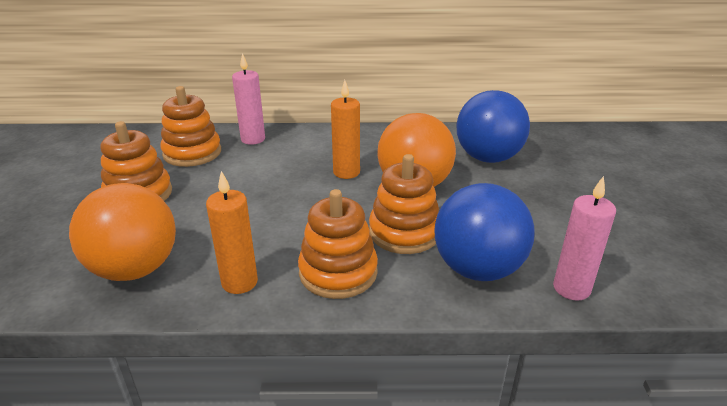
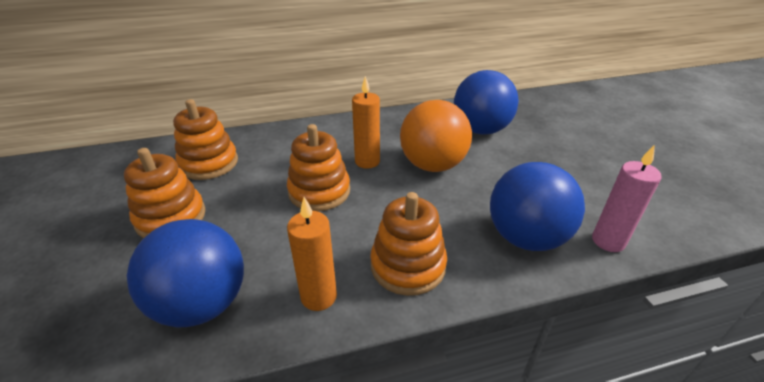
camera: 15 degrees left, 5 degrees up
orange ball [69,183,176,281] -> blue ball [127,219,244,328]
pink candle [232,53,265,145] -> none
orange stacking toy [369,154,439,254] -> orange stacking toy moved to [287,124,350,211]

